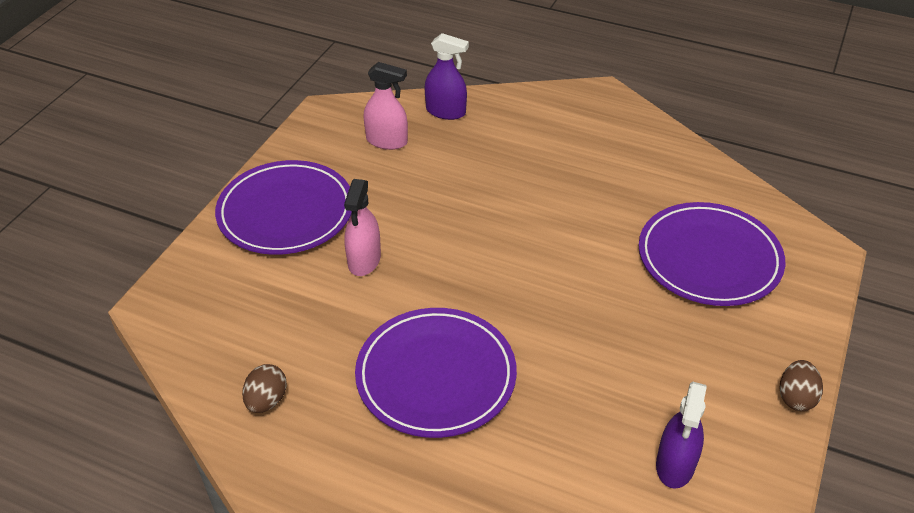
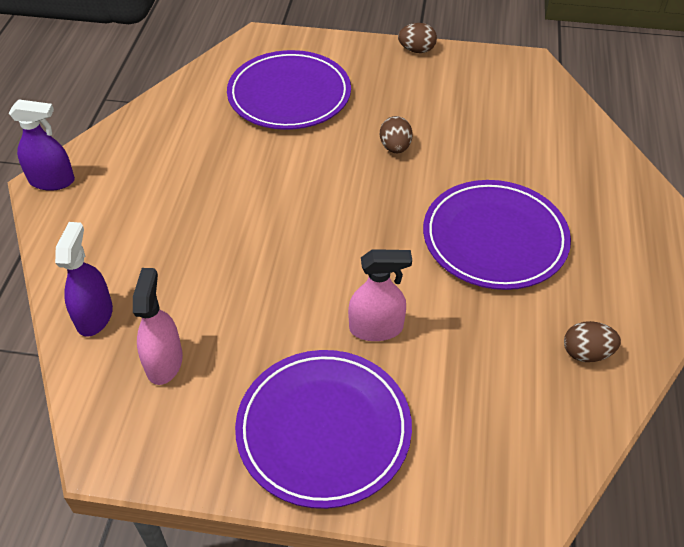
camera: 105 degrees left, 5 degrees up
purple spray bottle [656,382,707,489] -> purple spray bottle moved to [9,99,75,191]
none -> brown egg [380,116,413,153]

